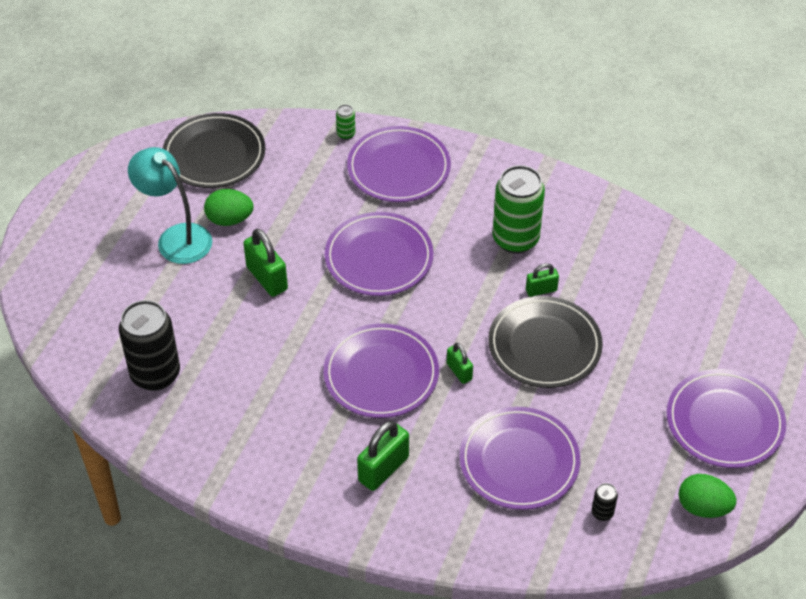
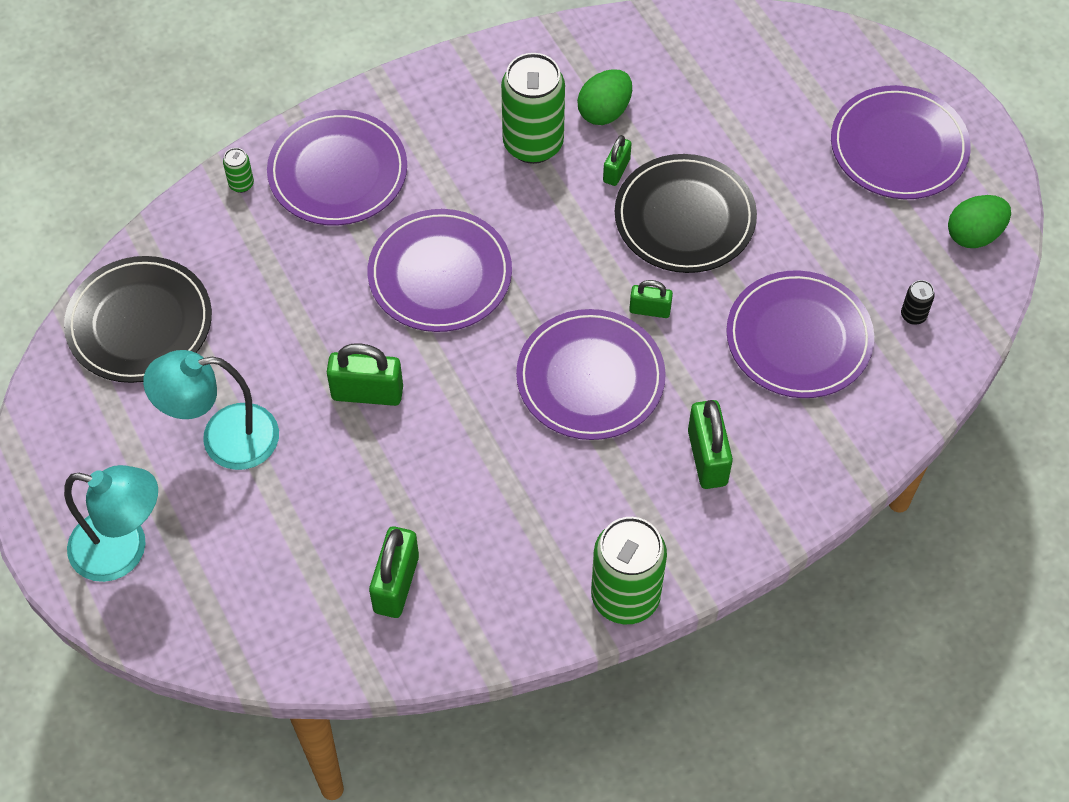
camera: 50 degrees left, 10 degrees up
black can [119,300,180,391] -> green padlock [369,526,419,618]
green egg [204,189,254,226] -> green egg moved to [577,69,632,125]
none -> turquoise lamp [64,465,158,582]
none -> green can [591,517,667,624]

